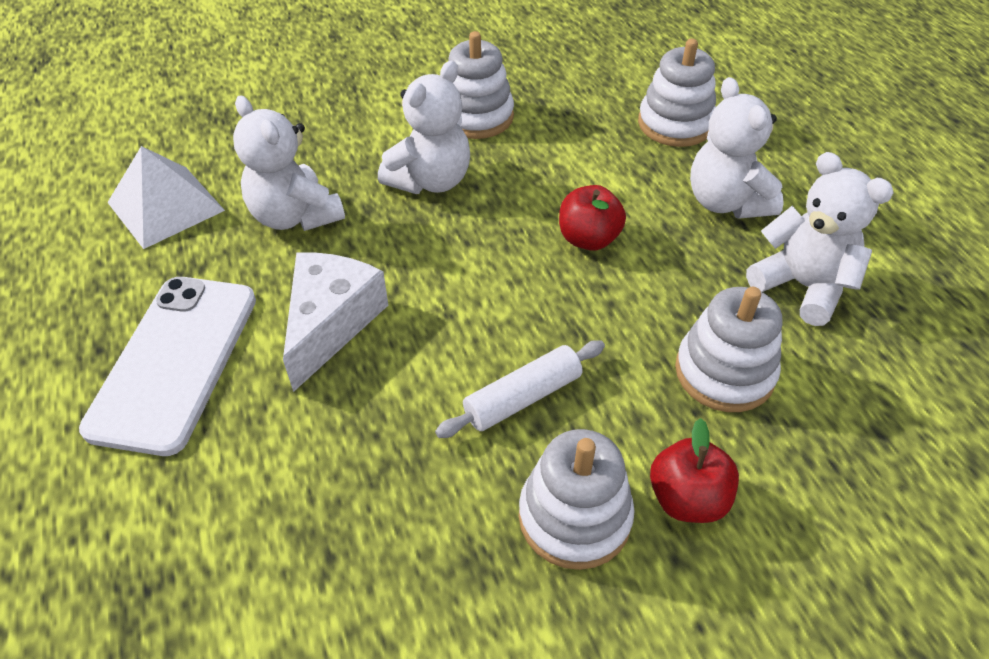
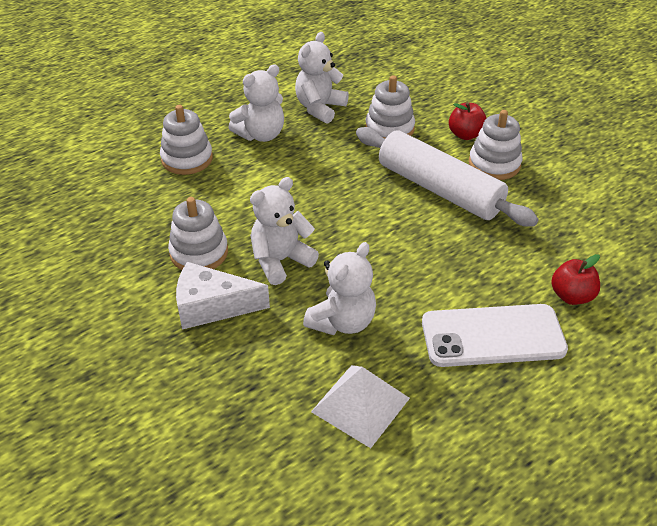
camera: 105 degrees left, 5 degrees down
white cheese [283,252,388,392] -> white cheese moved to [176,262,270,330]
white teddy bear [378,61,470,194] -> white teddy bear turned 60 degrees counterclockwise [250,177,319,285]
white rolling pin [435,340,605,438] -> white rolling pin [356,127,539,227], size x2.04
red apple [559,185,626,251] -> red apple moved to [551,254,600,305]

